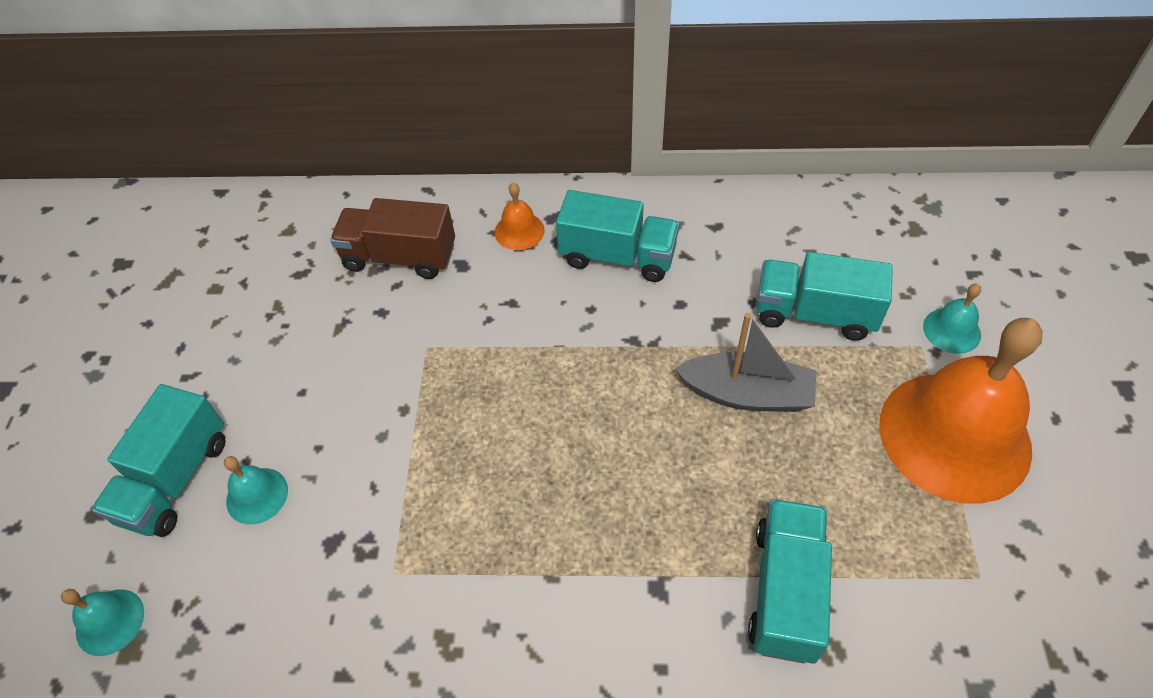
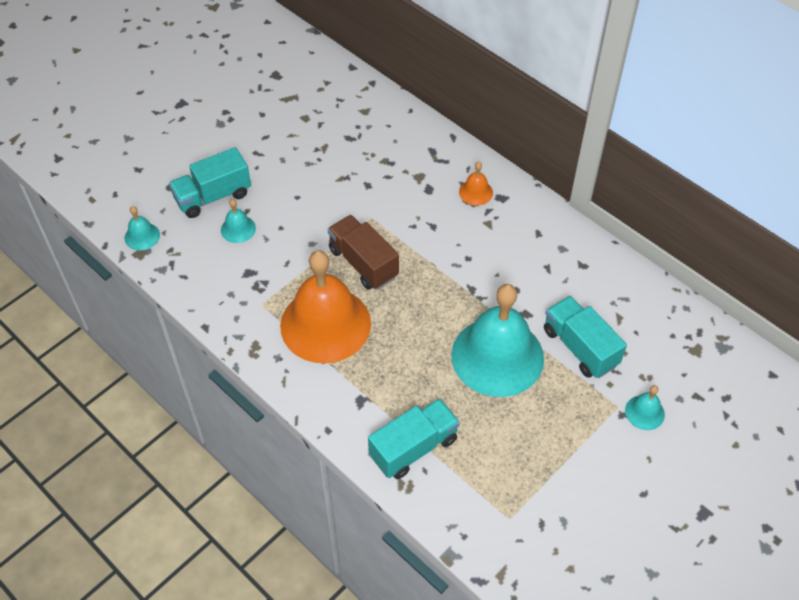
camera: 40 degrees right, 0 degrees up
brown truck [330,198,455,279] -> brown truck moved to [328,215,399,290]
turquoise truck [556,190,679,282] -> none
grey boat [675,313,816,412] -> turquoise bell [451,284,544,397]
orange bell [879,318,1043,504] -> orange bell moved to [280,250,371,363]

